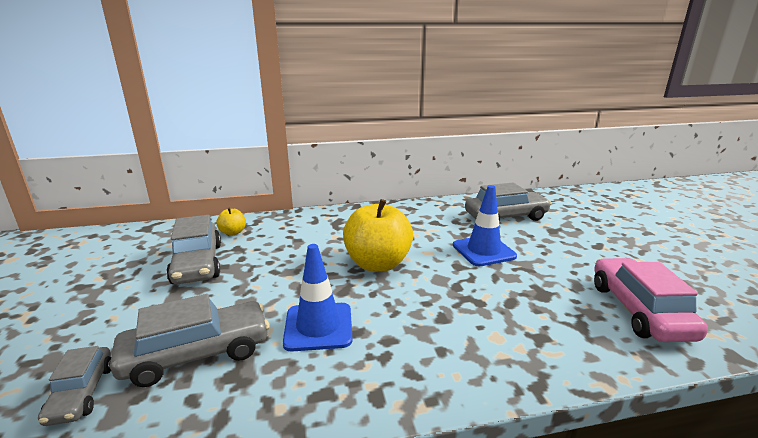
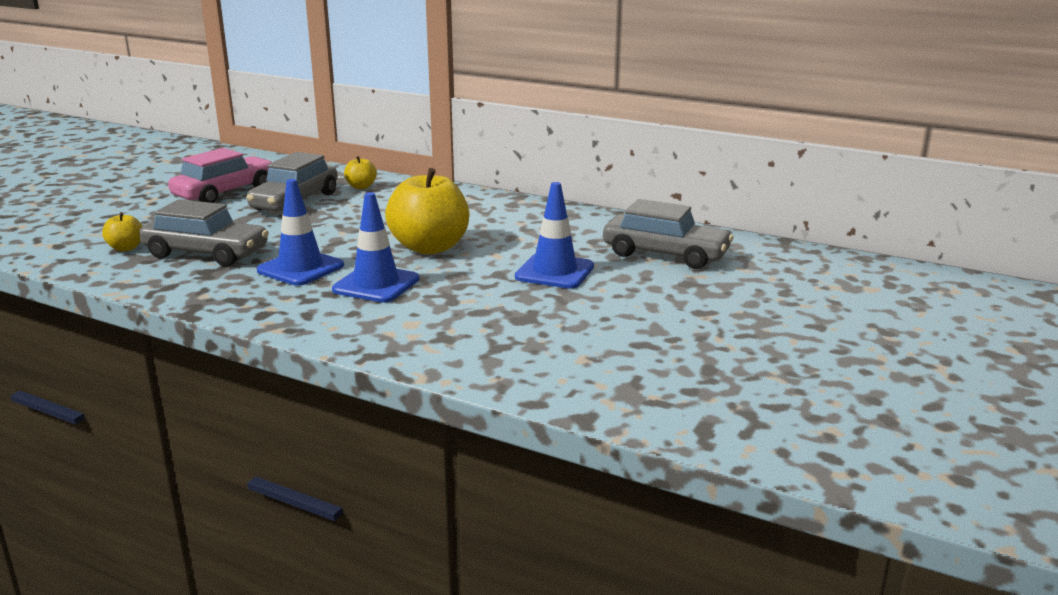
camera: 40 degrees right, 0 degrees up
grey car [38,346,111,426] -> yellow apple [102,212,143,252]
pink car [594,258,708,342] -> pink car moved to [168,148,272,203]
none -> blue traffic cone [332,192,419,303]

